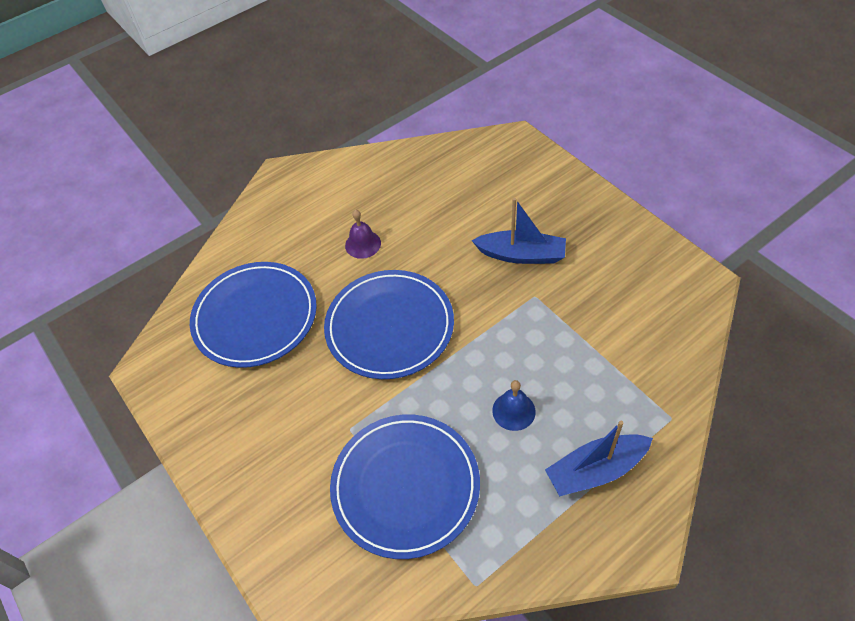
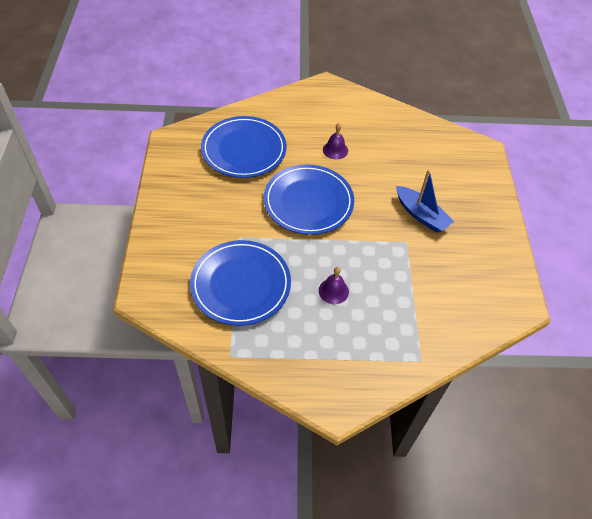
camera: 30 degrees right, 0 degrees up
blue bell [492,380,536,431] -> purple bell [319,267,349,304]
blue boat [545,421,653,496] -> none

